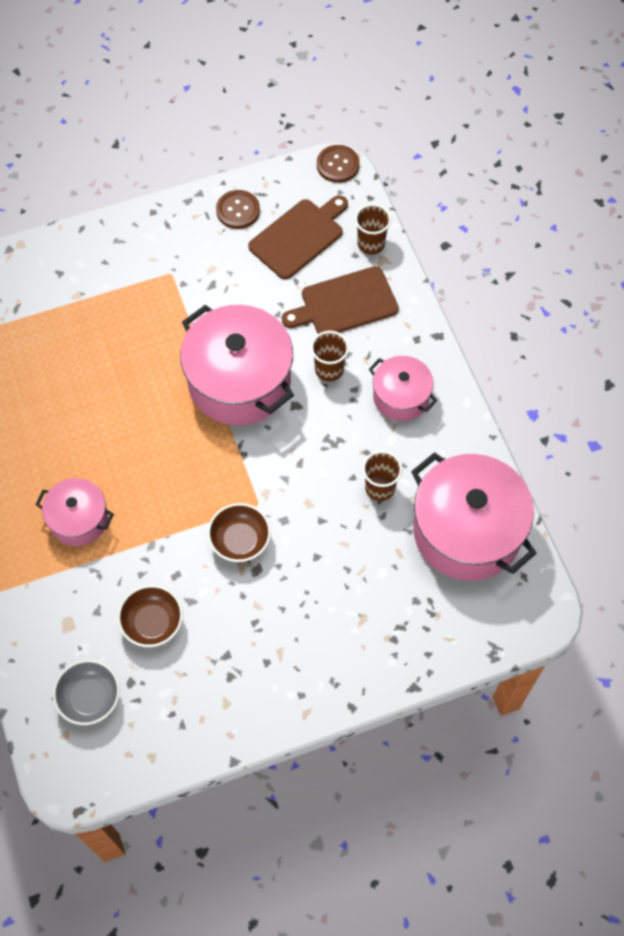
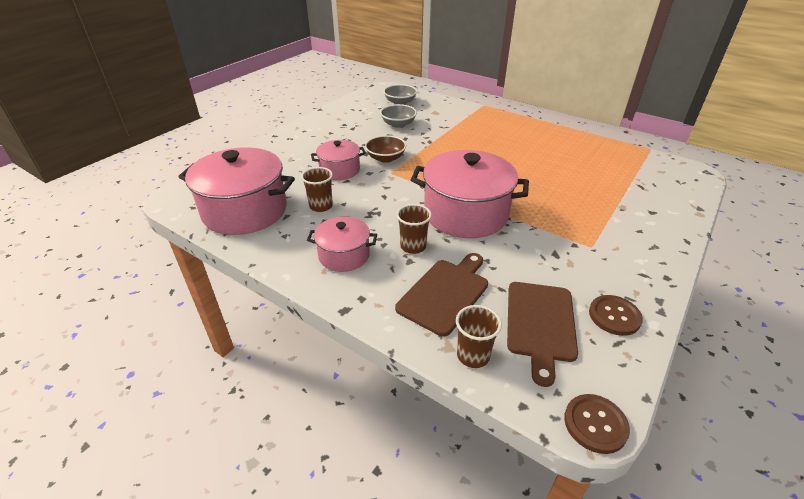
camera: 145 degrees right, 25 degrees down
pink pot [35,478,114,546] -> pink pot moved to [311,140,366,180]
brown bowl [117,585,183,647] -> grey bowl [380,104,417,128]

